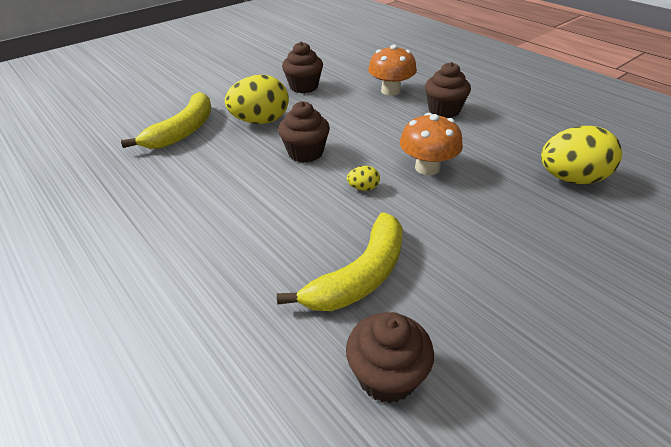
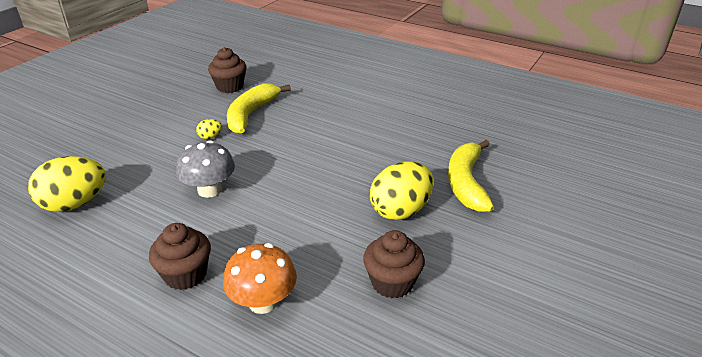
camera: 160 degrees right, 5 degrees down
brown cupcake [278,101,330,163] -> none
yellow egg [347,166,380,191] -> yellow egg moved to [196,119,222,139]
orange mushroom [400,113,463,175] -> grey mushroom [176,140,235,198]

